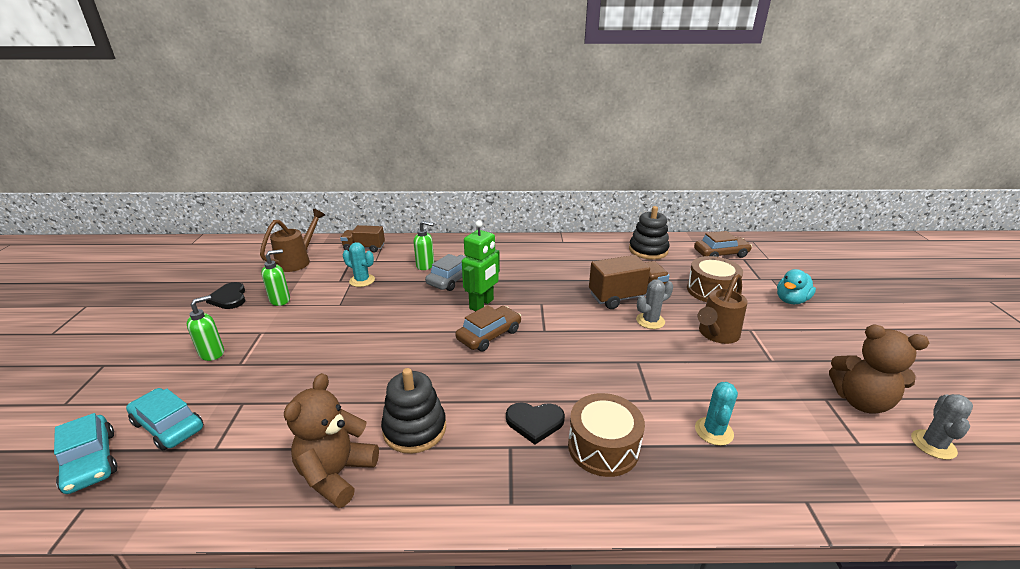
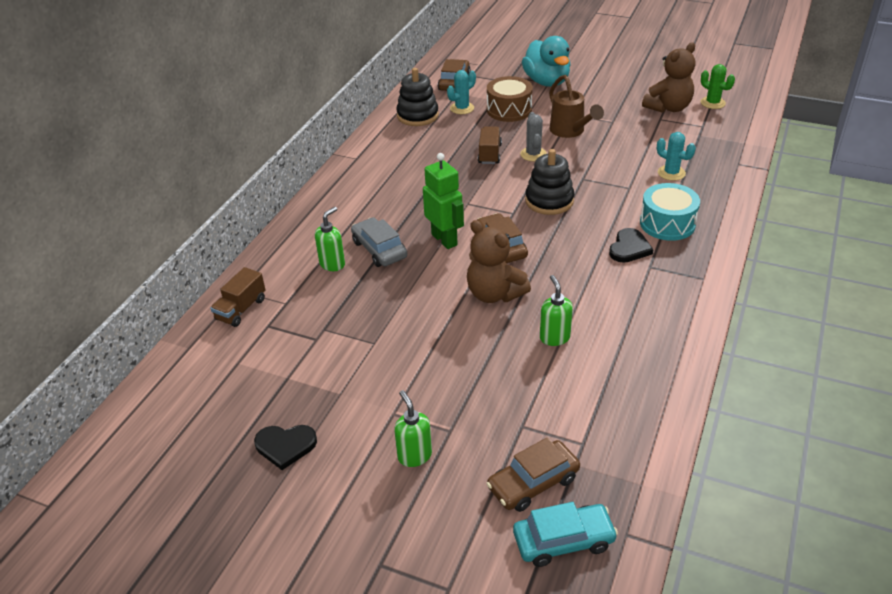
camera: 65 degrees left, 10 degrees up
turquoise car [126,388,203,451] -> brown car [486,437,580,512]
brown watering can [260,209,325,272] -> none
green soap dispenser [261,249,290,306] -> green soap dispenser moved to [540,275,573,346]
brown teddy bear [284,373,379,508] -> brown teddy bear moved to [467,220,531,303]
turquoise cactus [343,242,375,287] -> turquoise cactus moved to [447,70,476,114]
black stacking toy [381,368,446,454] -> black stacking toy moved to [525,149,574,215]
brown drum [568,393,645,477] -> turquoise drum [640,183,700,241]
brown truck [589,255,670,309] -> brown truck [478,126,502,164], size x0.64
turquoise duck [777,269,816,304] -> turquoise duck [522,36,570,87], size x1.57
grey cactus [911,394,973,460] -> green cactus [701,64,735,109]

